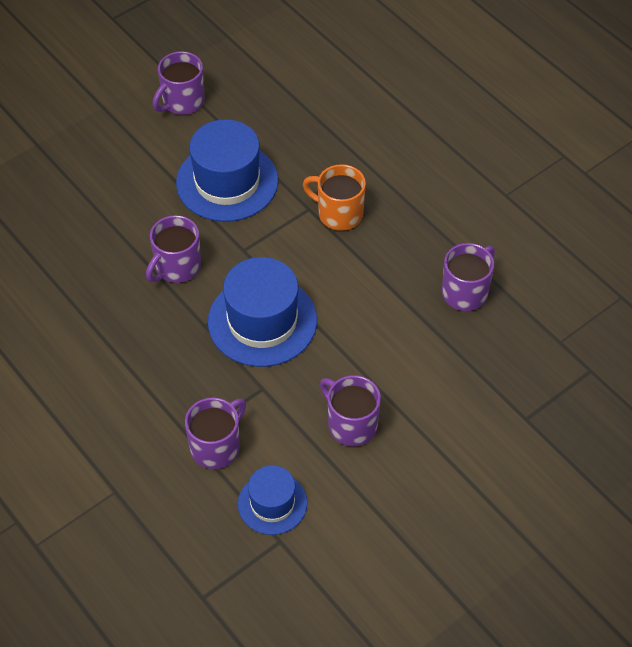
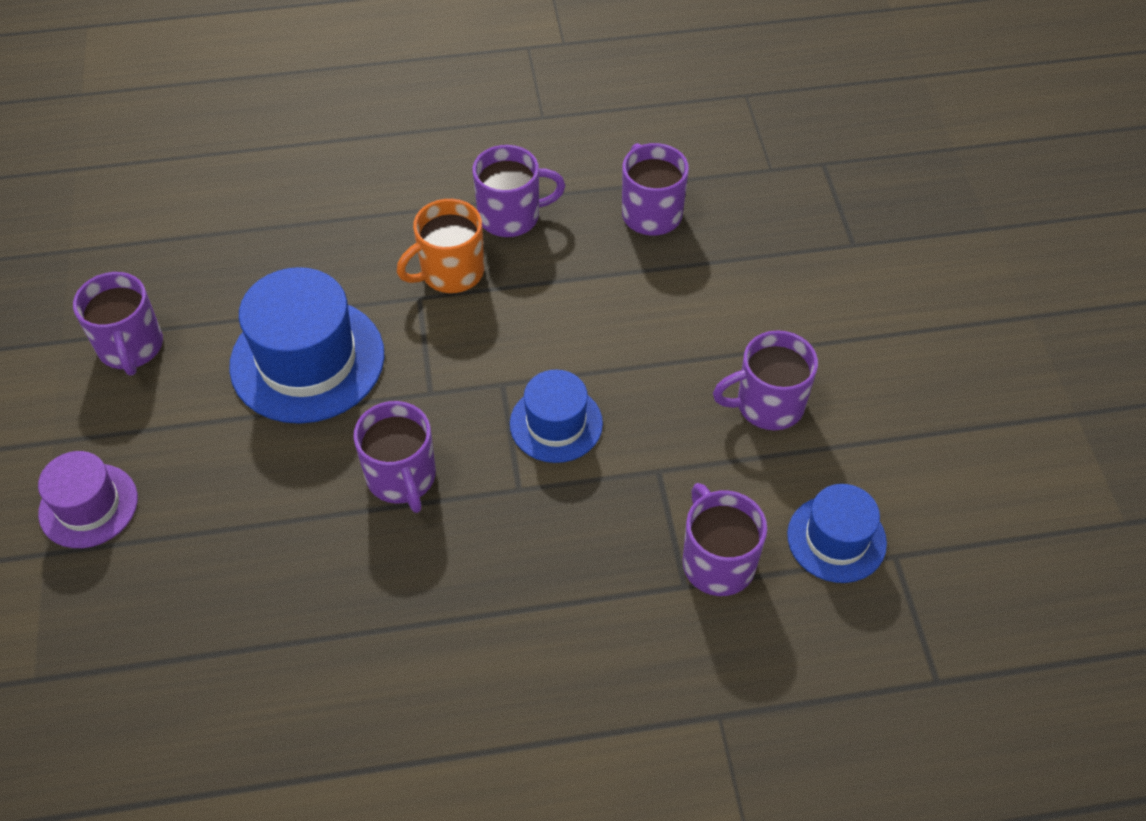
camera: 60 degrees left, 0 degrees up
blue hat [208,257,317,367] -> blue hat [510,370,603,463], size x0.59
none -> purple hat [38,451,138,548]
none -> purple mug [473,145,565,237]

